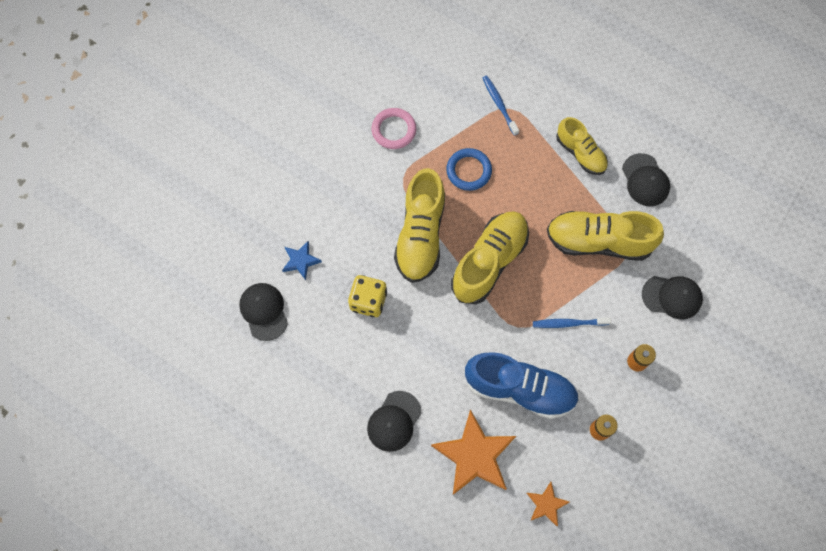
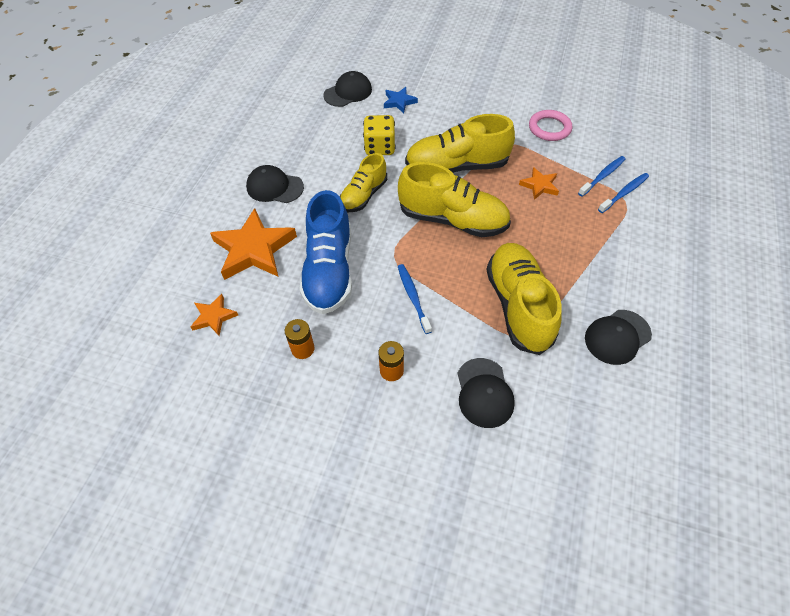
camera: 75 degrees right, 15 degrees down
blue ring [446,148,492,191] -> orange star [519,167,559,200]
yellow shoe [556,117,608,175] -> yellow shoe moved to [340,153,387,212]
none -> blue toothbrush [578,156,626,197]

